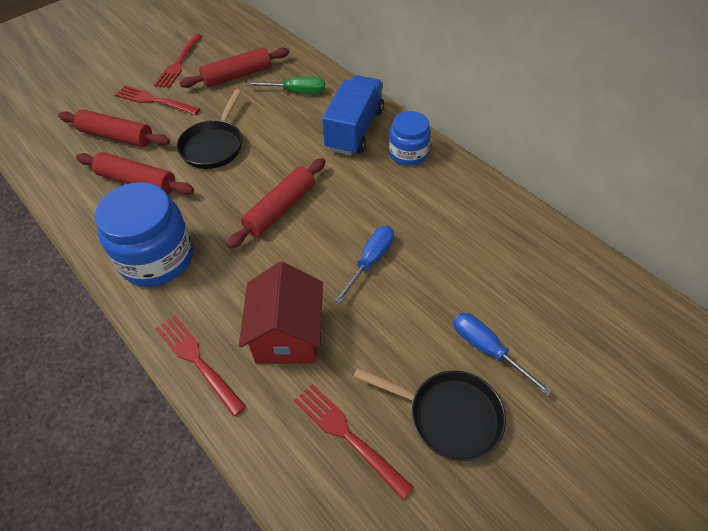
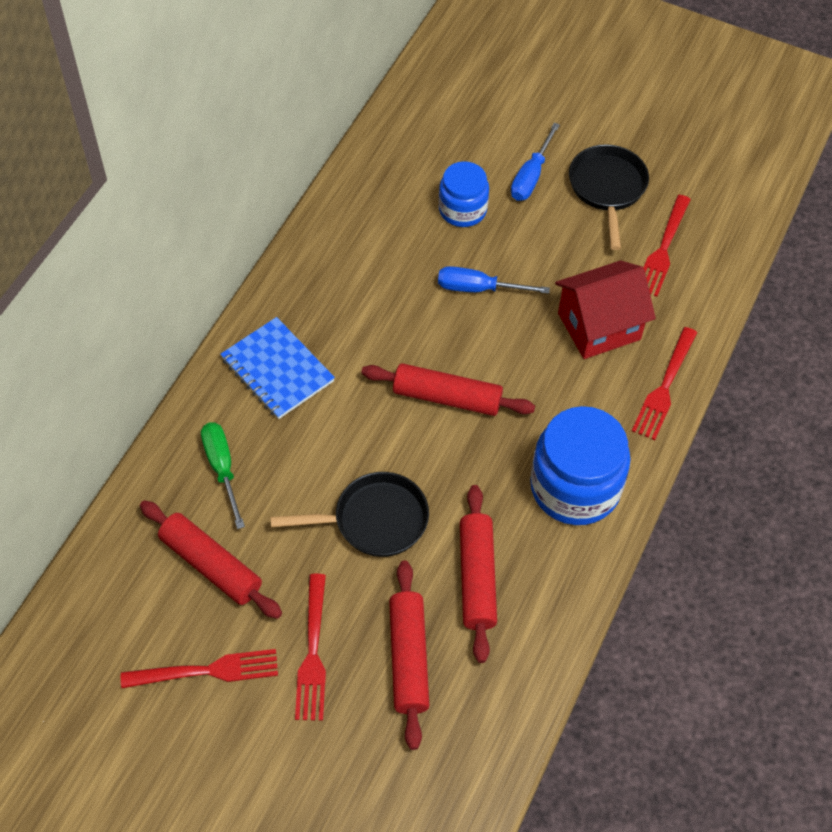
camera: 115 degrees left, 5 degrees up
blue truck [322,75,384,156] -> blue notebook [220,317,335,419]
blue jar [389,111,431,166] -> blue jar moved to [438,161,489,227]

